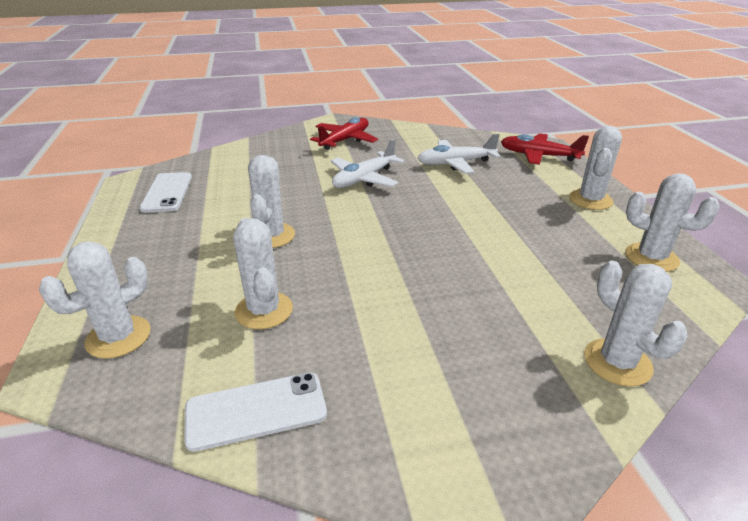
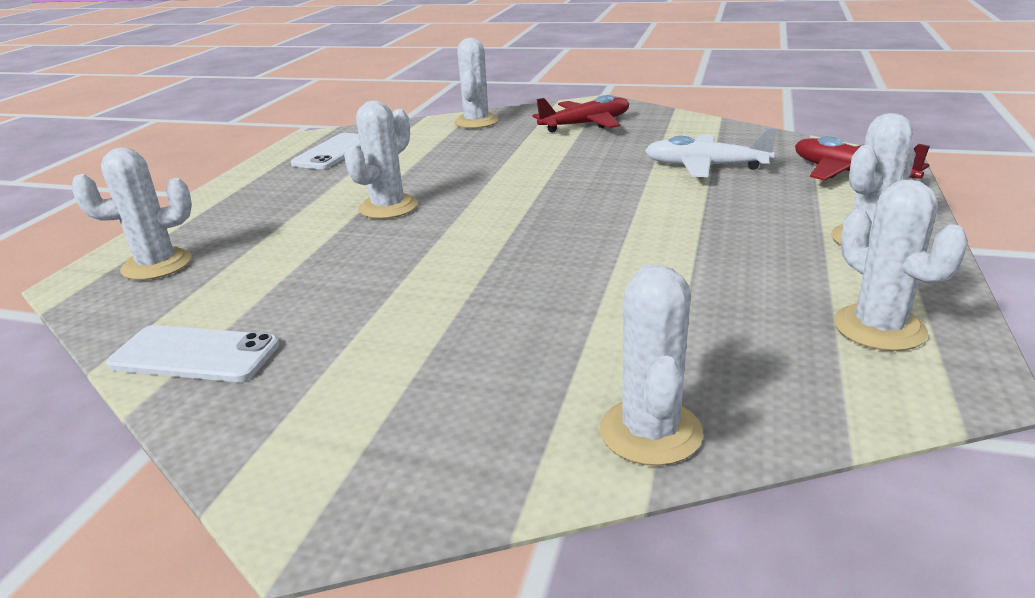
camera: 30 degrees right, 5 degrees down
white cactus [233,218,293,329] -> white cactus moved to [454,38,499,128]
white plane [331,139,405,188] -> none

